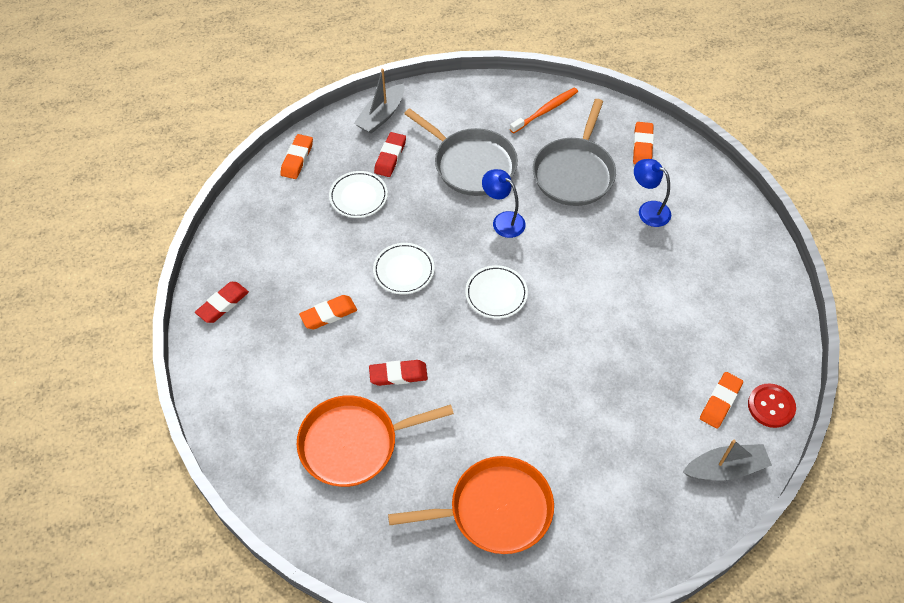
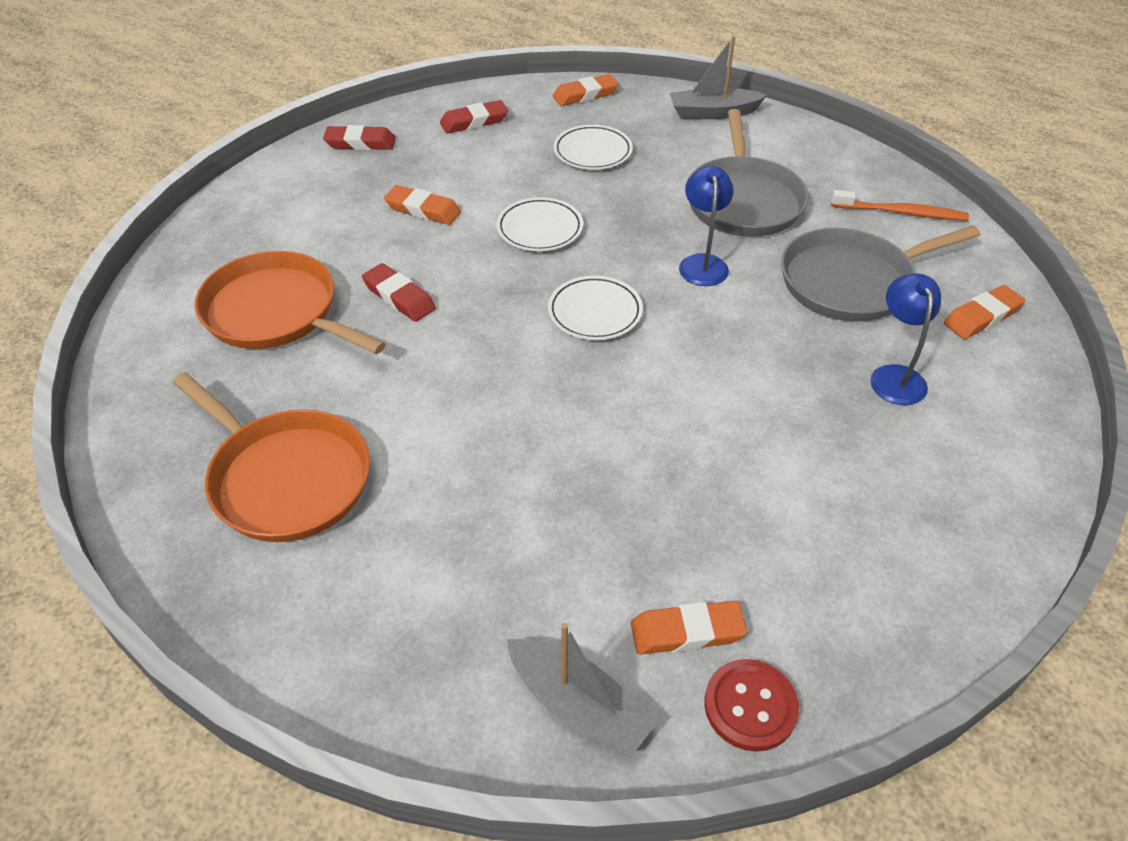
camera: 50 degrees right, 10 degrees down
red eraser [374,132,406,177] -> red eraser moved to [440,100,508,134]

